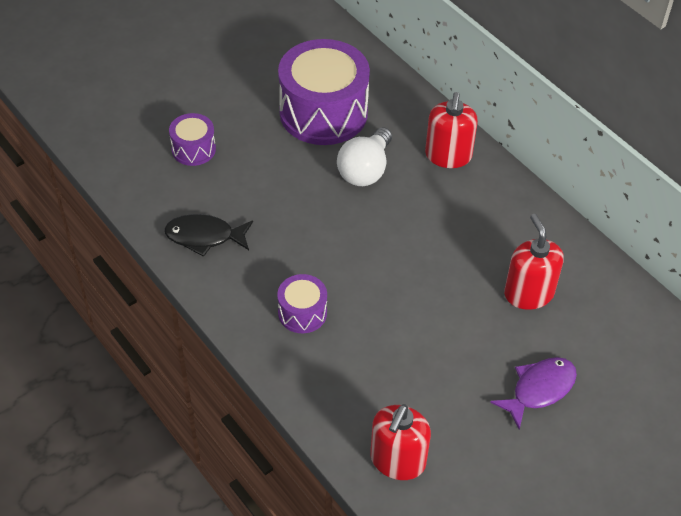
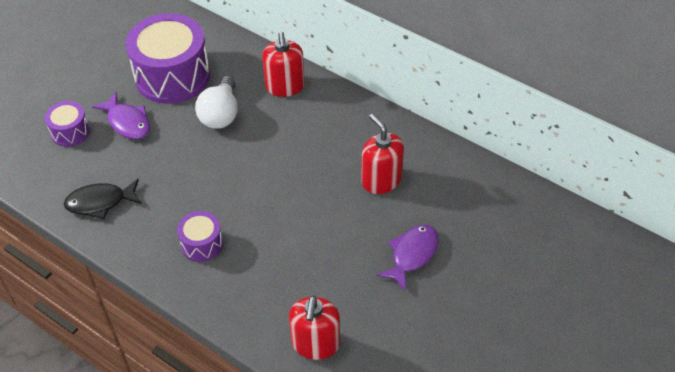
camera: 15 degrees left, 0 degrees up
none -> purple fish [92,92,150,139]

